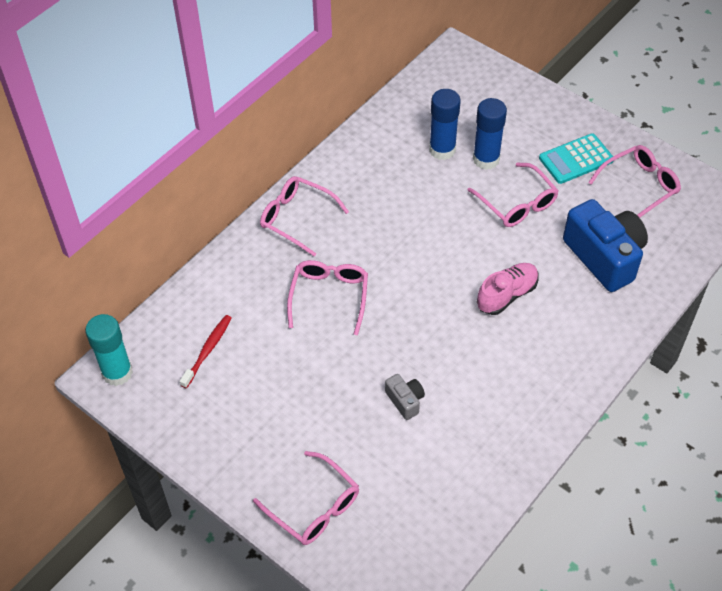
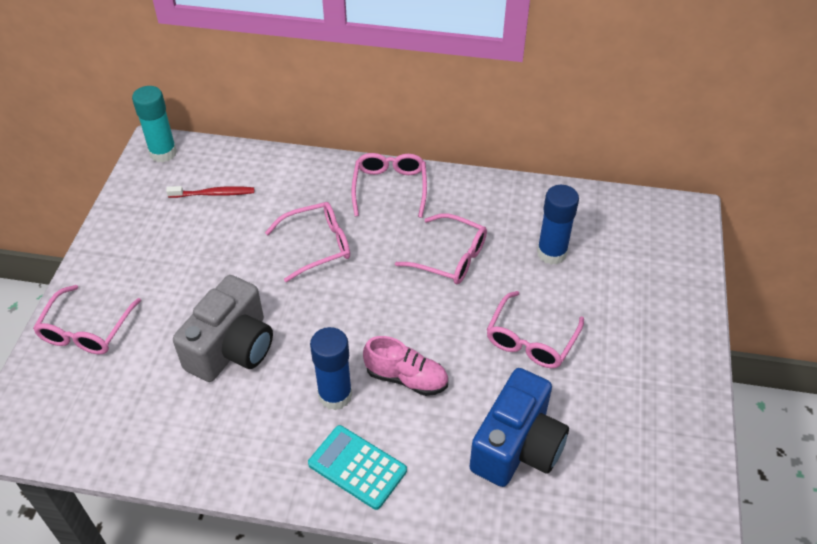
camera: 60 degrees right, 5 degrees down
grey camera [385,374,425,420] -> grey camera [173,275,273,382], size x2.18
blue glue stick [473,98,507,170] -> blue glue stick moved to [310,327,352,410]
turquoise calculator [539,134,613,184] -> turquoise calculator moved to [308,425,407,510]
pink glasses [588,145,681,218] -> pink glasses moved to [395,213,487,284]

